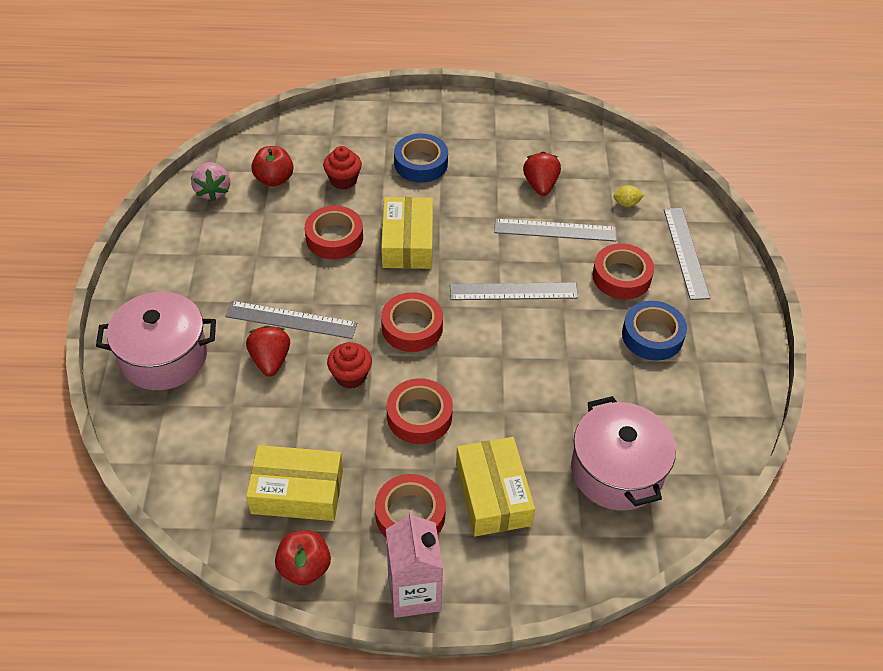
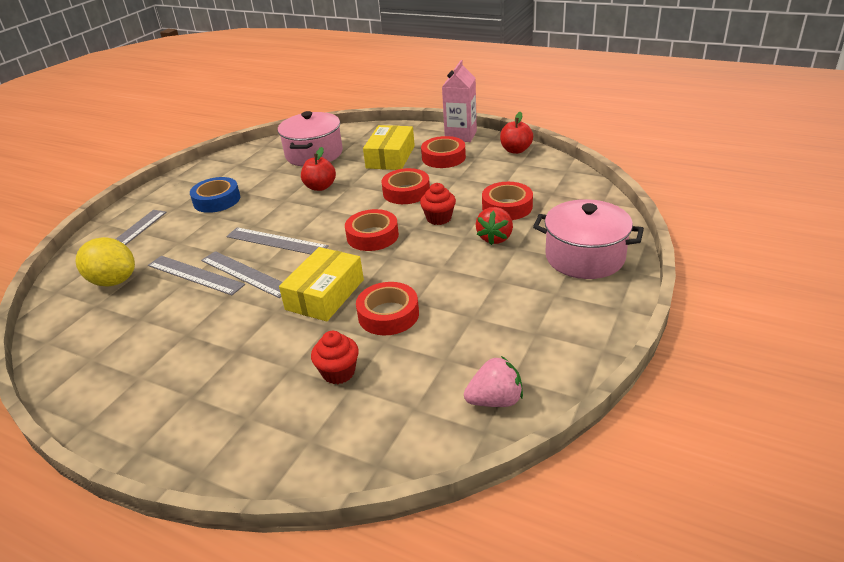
camera: 150 degrees left, 15 degrees down
pink strawberry [191,162,230,201] -> pink strawberry turned 60 degrees clockwise [464,356,523,407]
grey ruler [225,301,357,339] -> grey ruler moved to [201,251,282,298]
yellow box [246,445,343,521] -> none
red apple [251,146,294,186] -> red apple moved to [301,147,336,191]
blue tape [394,134,448,183] -> none
red strawberry [523,151,561,196] -> none
red tape [592,244,654,299] -> red tape moved to [482,182,533,220]
yellow lemon [613,185,644,207] -> yellow lemon [76,237,135,287], size x2.28

